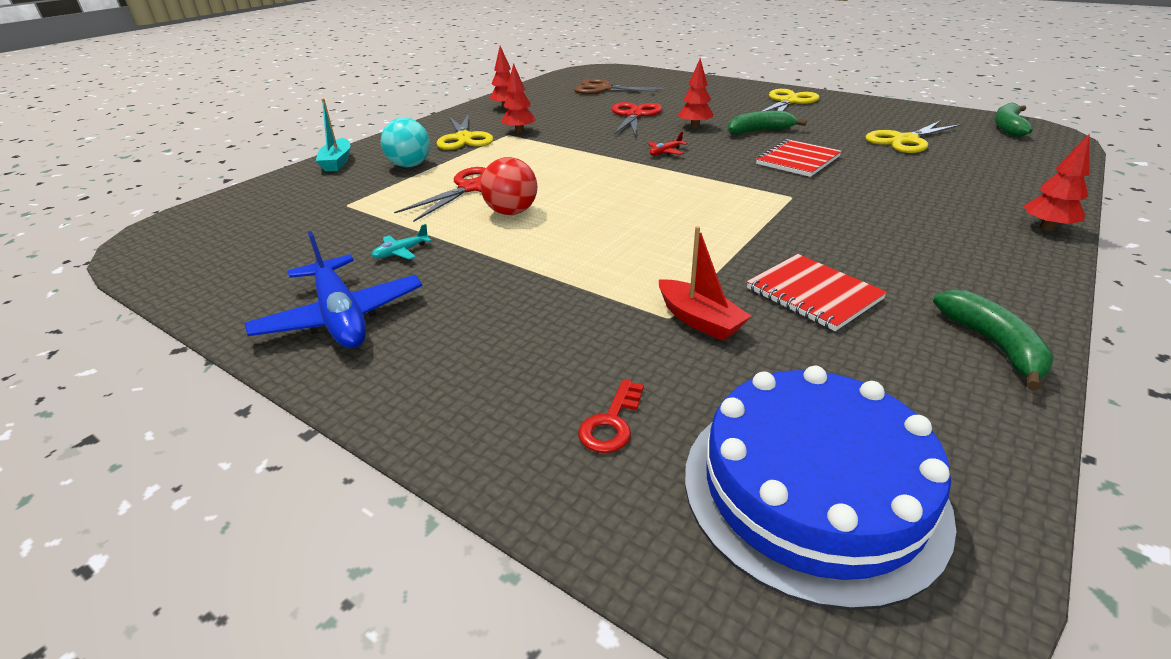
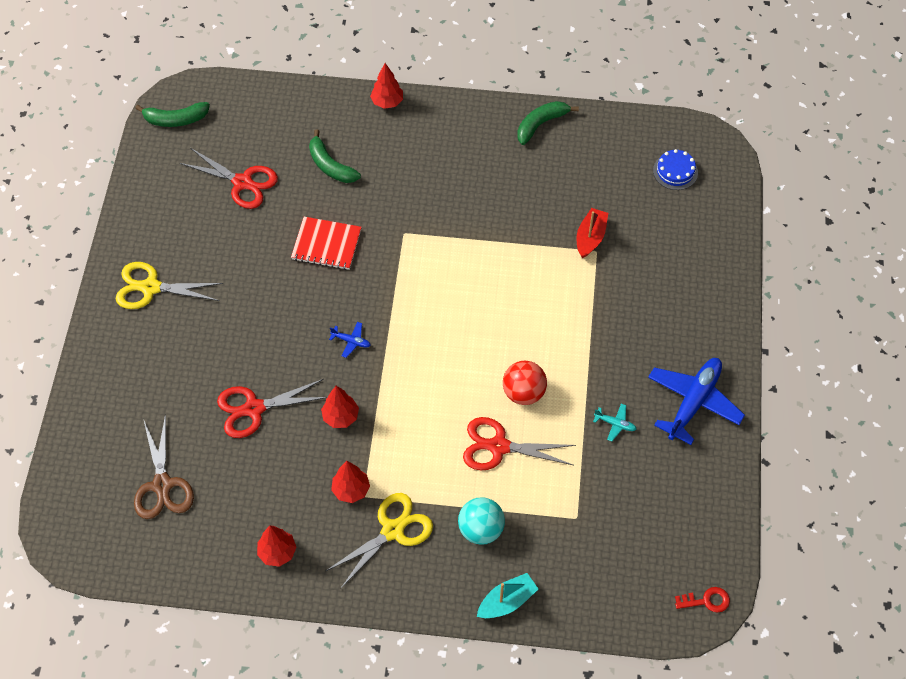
camera: 120 degrees left, 25 degrees up
red key [578,379,644,453] -> red key moved to [675,587,730,613]
red plane [647,132,688,156] -> blue plane [329,322,371,358]
red tree [678,58,714,128] -> red tree moved to [321,386,359,428]
blue cake [685,366,956,610] -> blue cake [653,149,698,190], size x0.46
green banana [727,111,807,135] -> green banana moved to [309,129,361,183]
red notebook [747,254,887,331] -> none
yellow scissors [865,120,962,153] -> red scissors [180,148,278,209]

